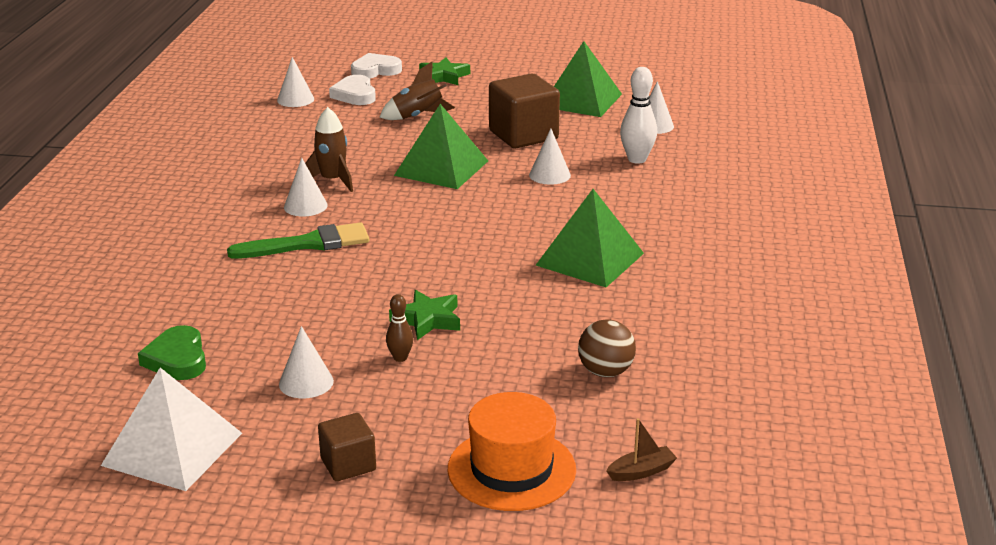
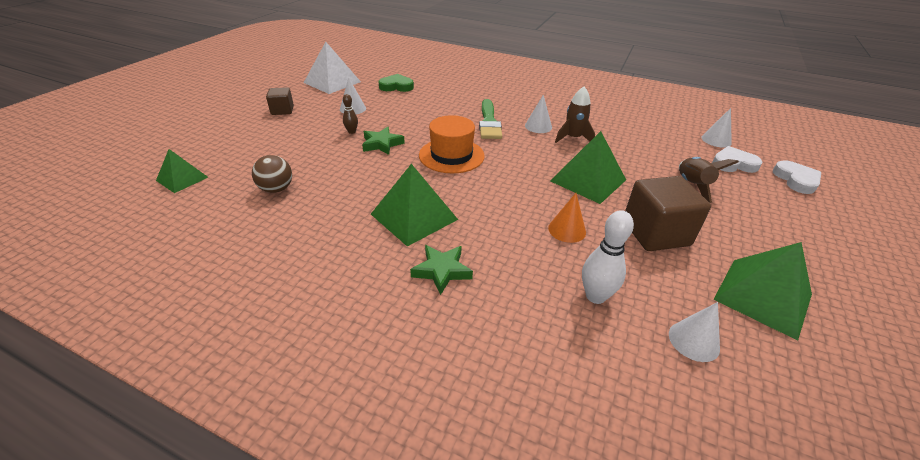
camera: 105 degrees right, 10 degrees up
green star [419,57,470,85] -> green star moved to [410,245,473,295]
orange hat [448,392,576,511] -> orange hat moved to [419,115,485,173]
white cone [529,129,571,185] -> orange cone [548,193,586,243]
brown boat [606,418,677,481] -> green pyramid [156,149,208,193]

